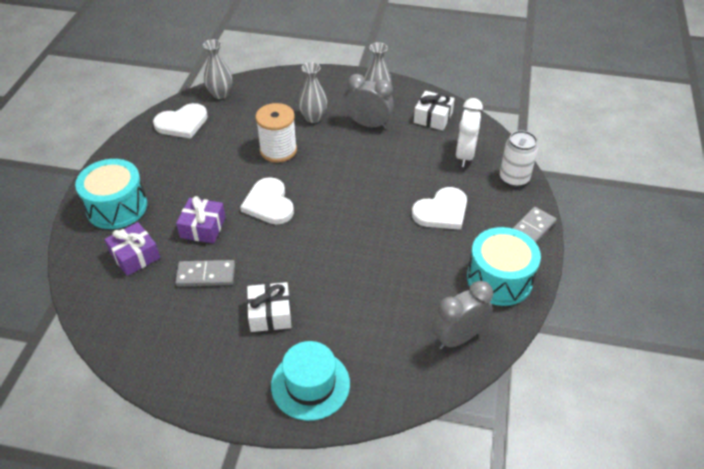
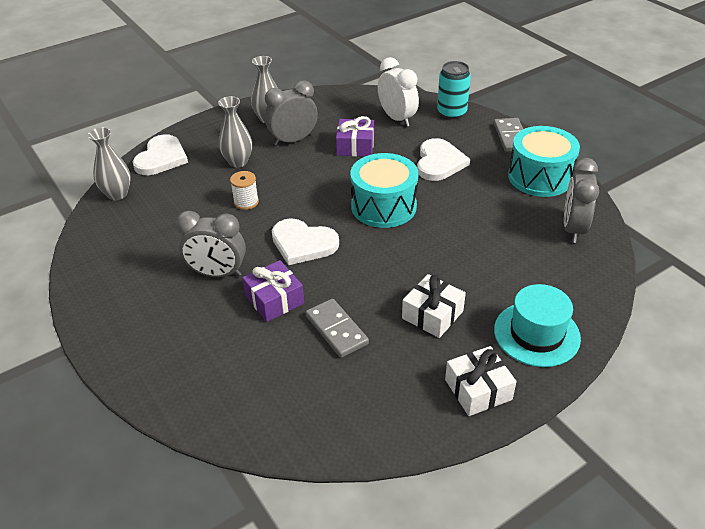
camera: 45 degrees left, 5 degrees down
turquoise drum [75,159,147,229] -> turquoise drum moved to [350,153,418,228]
purple gift [104,222,160,276] -> purple gift moved to [336,116,374,157]
white heart [153,103,208,138] -> white heart moved to [133,134,188,175]
grey domino [175,260,235,286] -> grey domino turned 75 degrees counterclockwise [306,299,369,358]
white spool [255,103,297,162] -> white spool [230,171,259,210], size x0.57
white gift [414,91,455,131] -> white gift moved to [445,346,517,416]
white can [500,130,538,187] -> turquoise can [437,61,471,120]
none -> grey clock [176,211,246,277]

